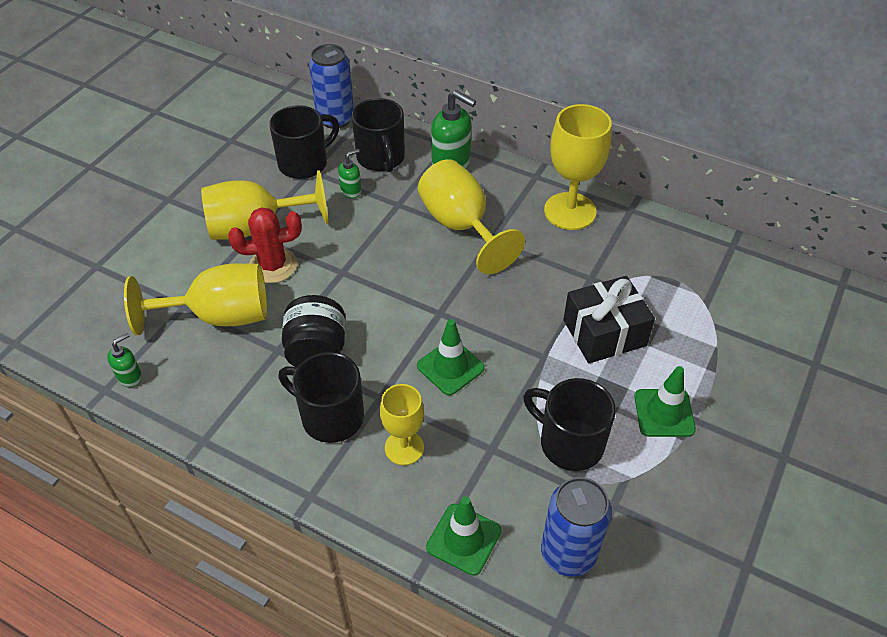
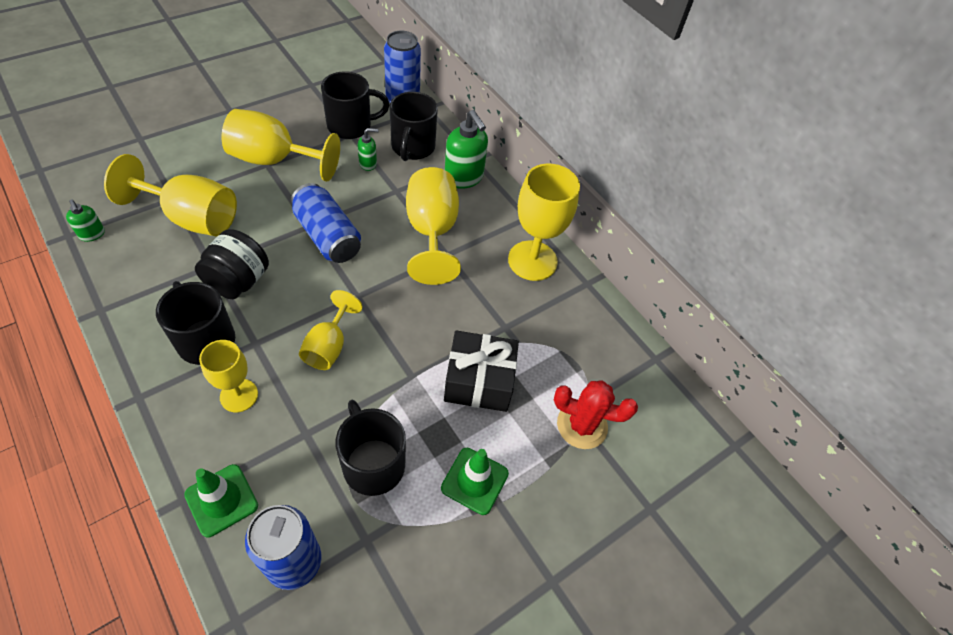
camera: 20 degrees right, 5 degrees up
green soap dispenser [107,333,142,387] -> green soap dispenser turned 75 degrees clockwise [66,200,105,242]
red cactus [228,207,302,283] -> red cactus moved to [554,380,638,449]
green traffic cone [417,319,485,395] -> yellow goblet [299,290,363,370]
none -> blue can [291,183,361,263]

